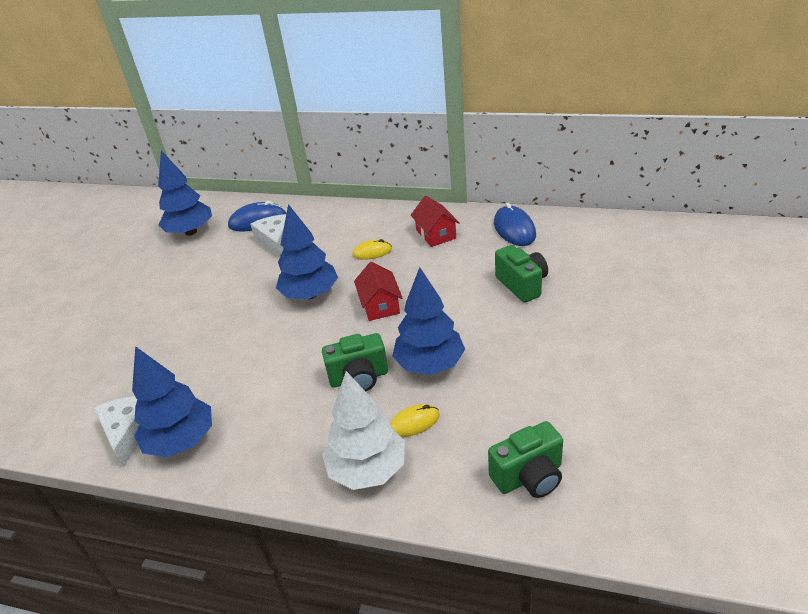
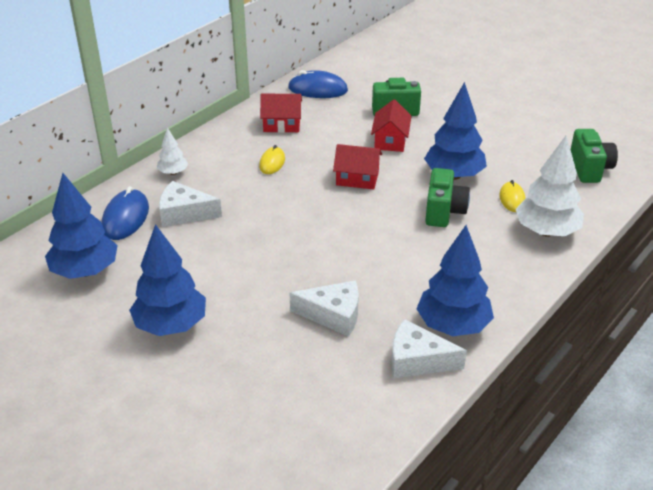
camera: 70 degrees left, 0 degrees up
blue tree [276,204,338,299] -> blue tree moved to [129,224,206,336]
none -> white tree [157,127,188,175]
none -> white cheese [290,280,359,337]
none -> red house [371,99,411,152]

